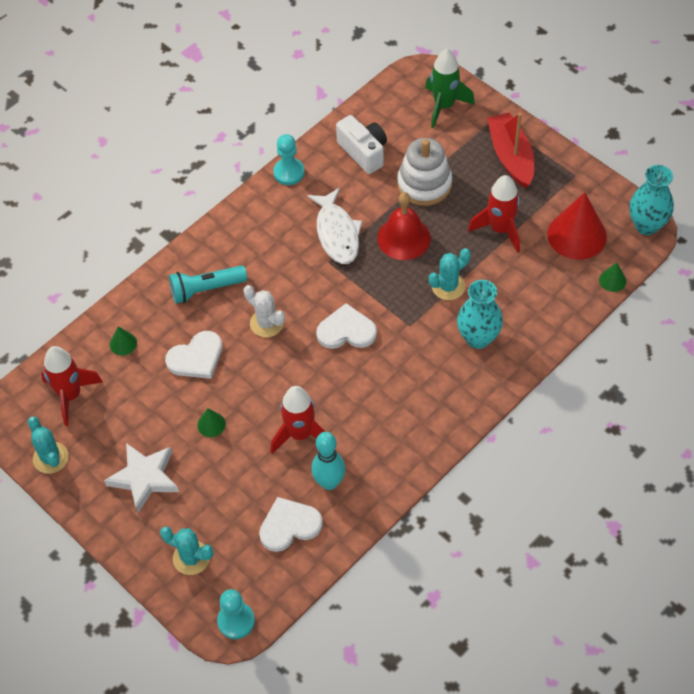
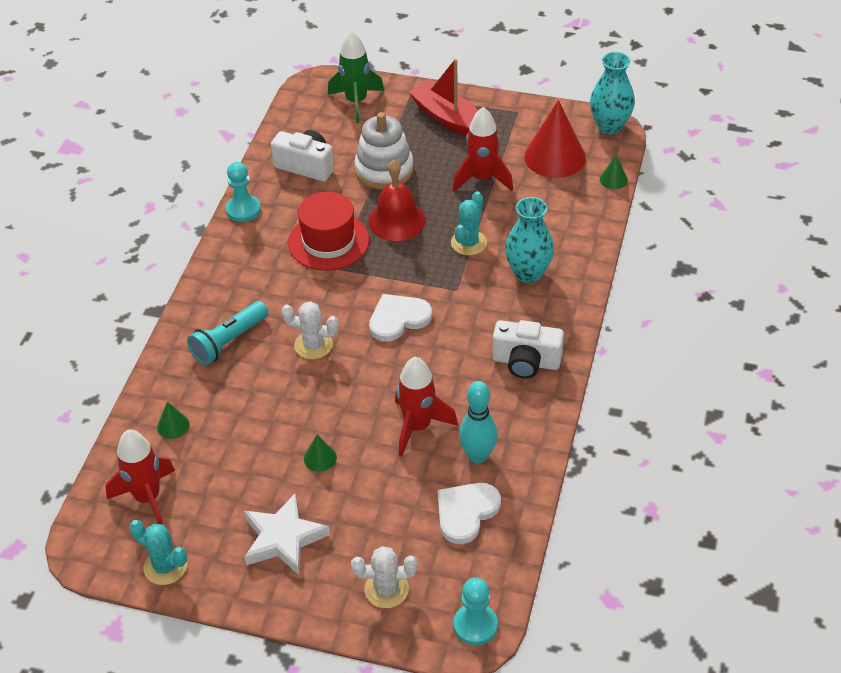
camera: 30 degrees left, 10 degrees down
turquoise cactus [160,527,213,575] -> white cactus [351,546,418,608]
white heart [165,331,223,379] -> none
white fish [307,188,363,264] -> red hat [288,192,369,271]
none -> white camera [492,320,564,379]

